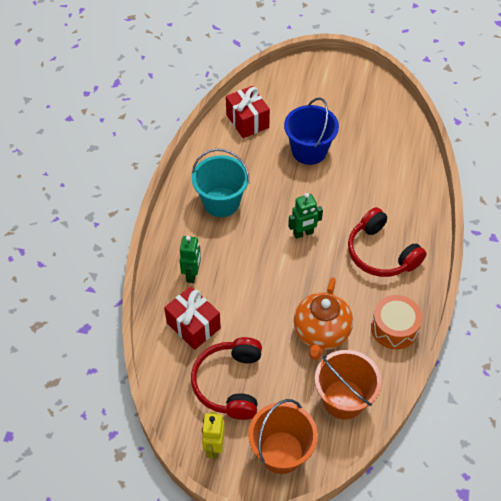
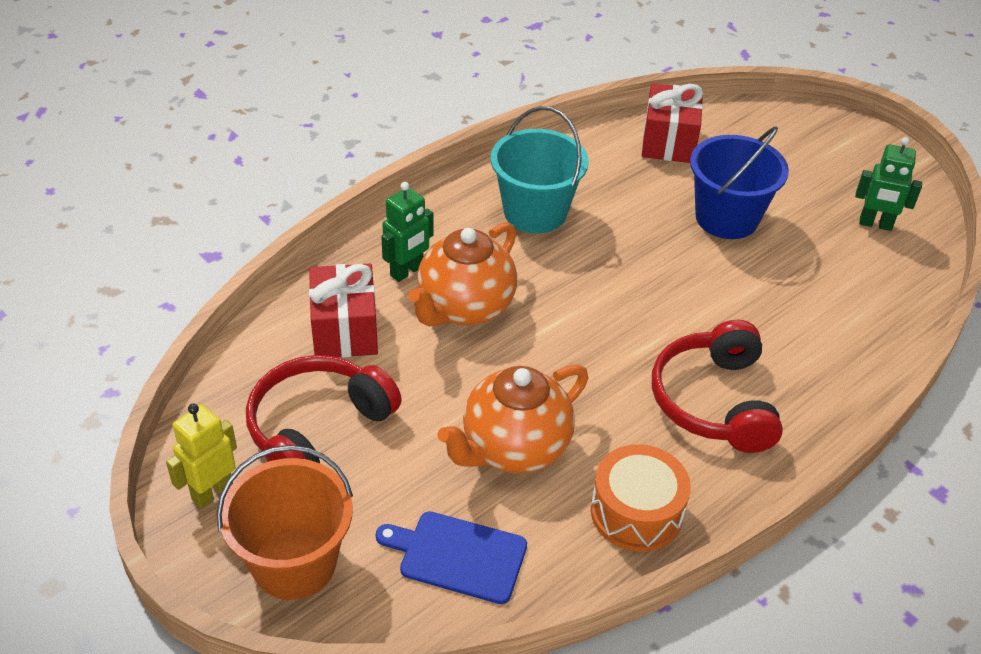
camera: 35 degrees right, 10 degrees down
green robot [288,193,323,239] -> green robot moved to [855,137,922,231]
orange bucket [315,350,382,419] -> blue cutting board [376,512,527,604]
none -> orange teapot [408,222,517,326]

